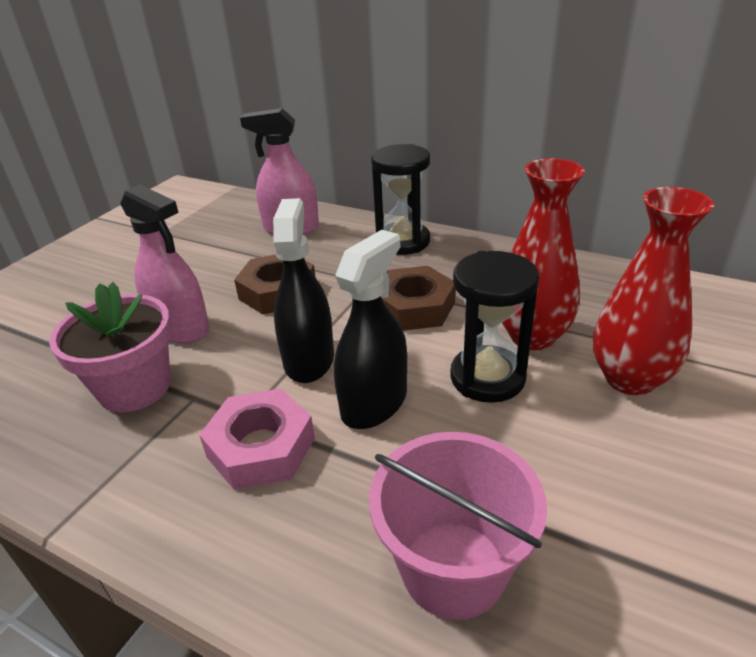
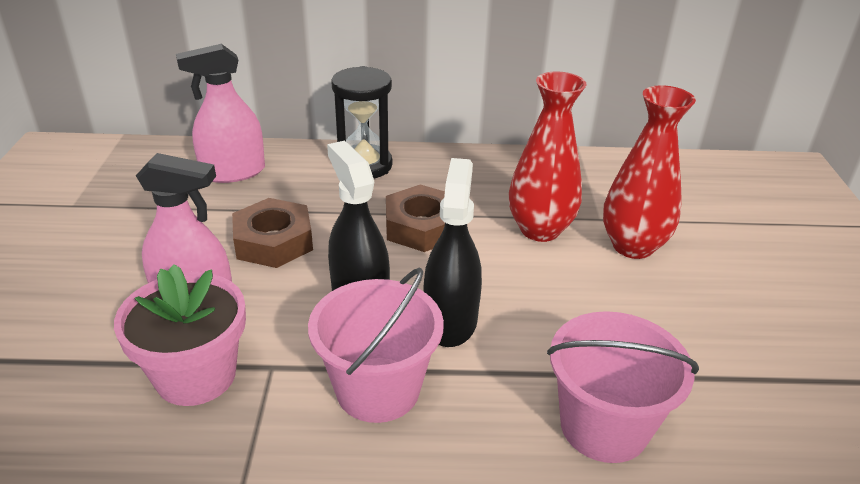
camera: 30 degrees left, 0 degrees up
pink nut [199,389,315,490] -> pink bucket [308,267,444,423]
black hourglass [450,251,539,403] -> none

